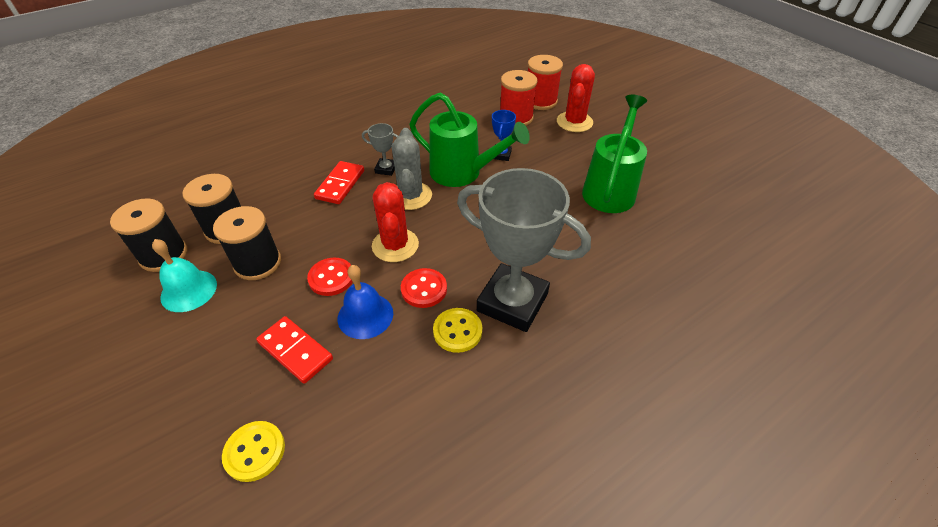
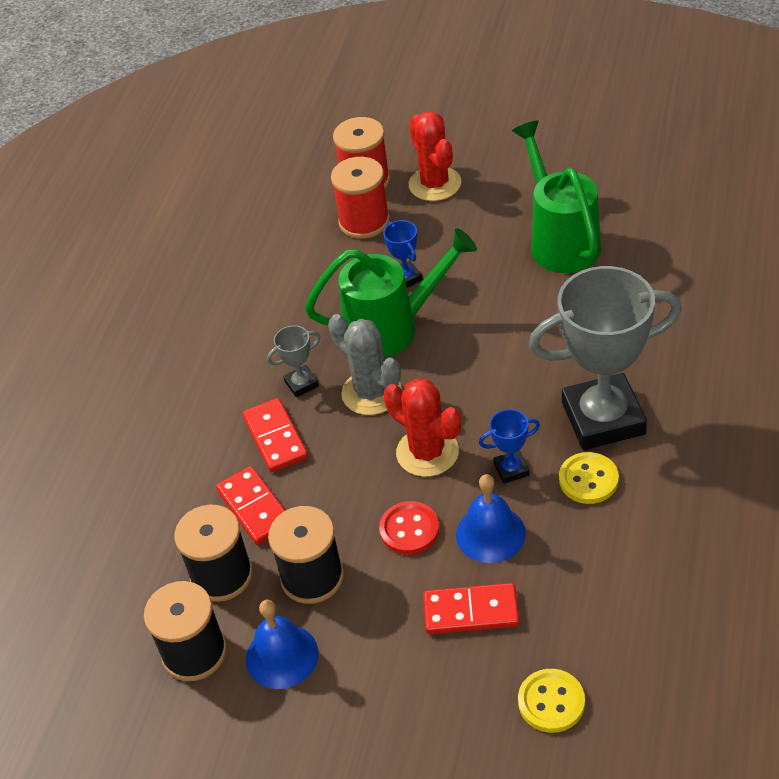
camera: 35 degrees left, 0 degrees up
turquoise bell [152,239,217,312] -> blue bell [246,600,318,689]
red button [401,268,447,308] -> blue trophy [479,409,540,484]
none -> red domino [216,466,285,545]

